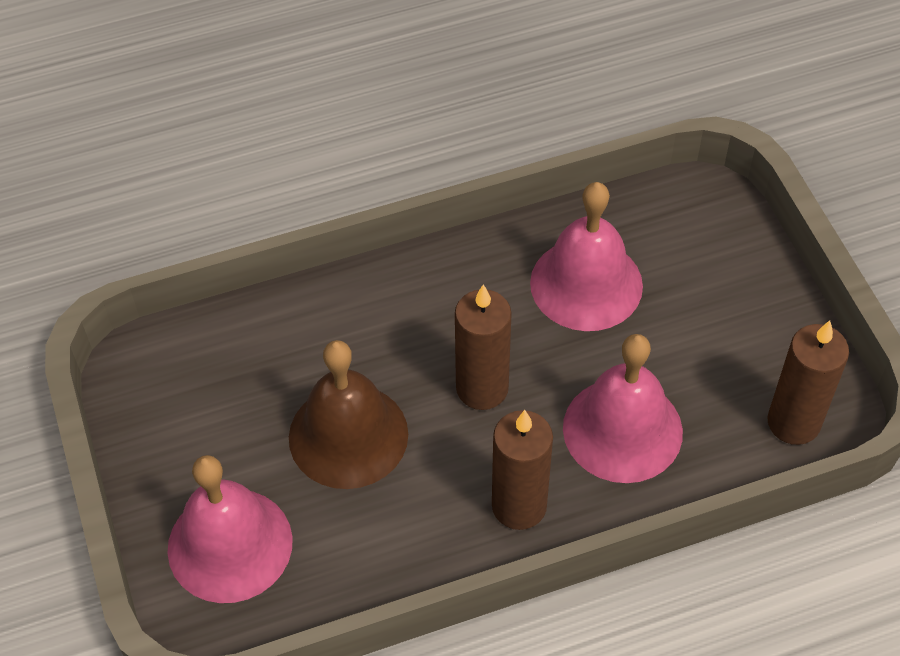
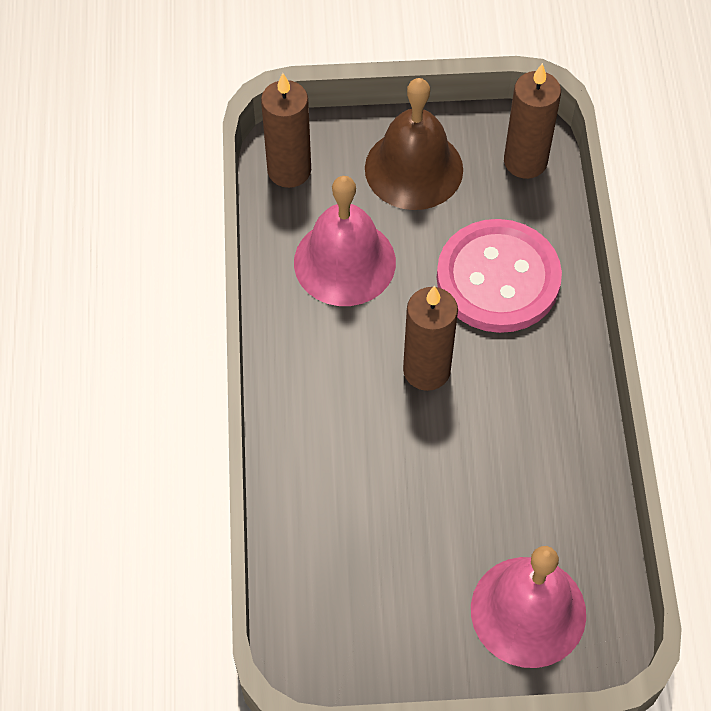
camera: 75 degrees left, 5 degrees up
brown bell [289,340,408,489] -> brown bell moved to [365,78,463,210]
brown candle [492,410,553,530] -> brown candle moved to [261,73,311,188]
pink bell [563,334,683,483] -> pink button [437,219,562,333]

